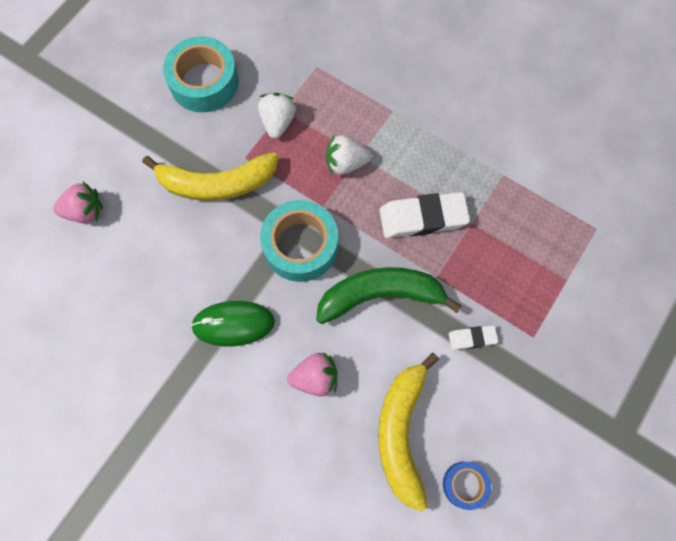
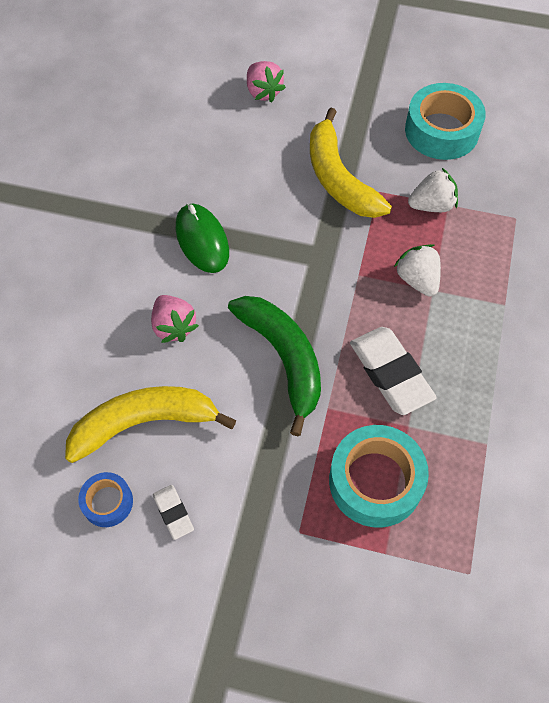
camera: 70 degrees right, 10 degrees down
turquoise tape [260,200,338,282] -> turquoise tape moved to [329,425,429,528]
white eraser [449,325,498,350] -> white eraser moved to [153,485,194,540]

